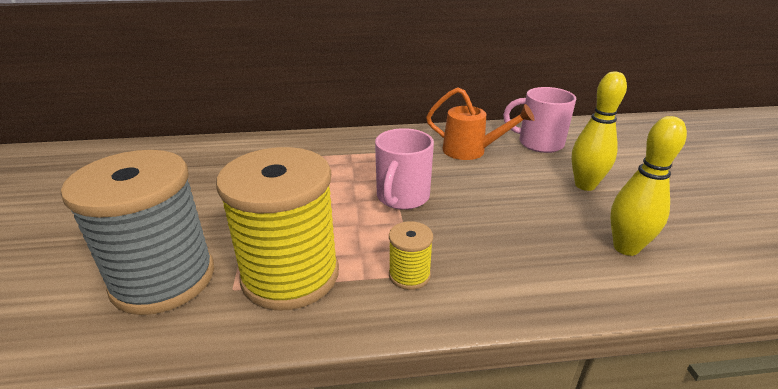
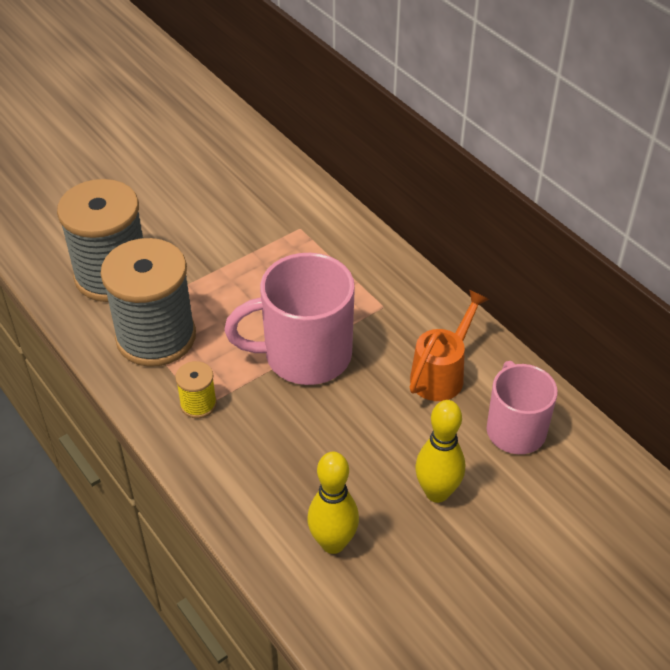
camera: 60 degrees right, 15 degrees up
yellow spool [216,147,339,311] -> grey spool [100,238,196,367]
pink mug [375,128,434,210] -> pink mug [224,253,355,385], size x1.52
orange watering can [426,87,534,160] -> orange watering can turned 135 degrees counterclockwise [410,290,489,401]

